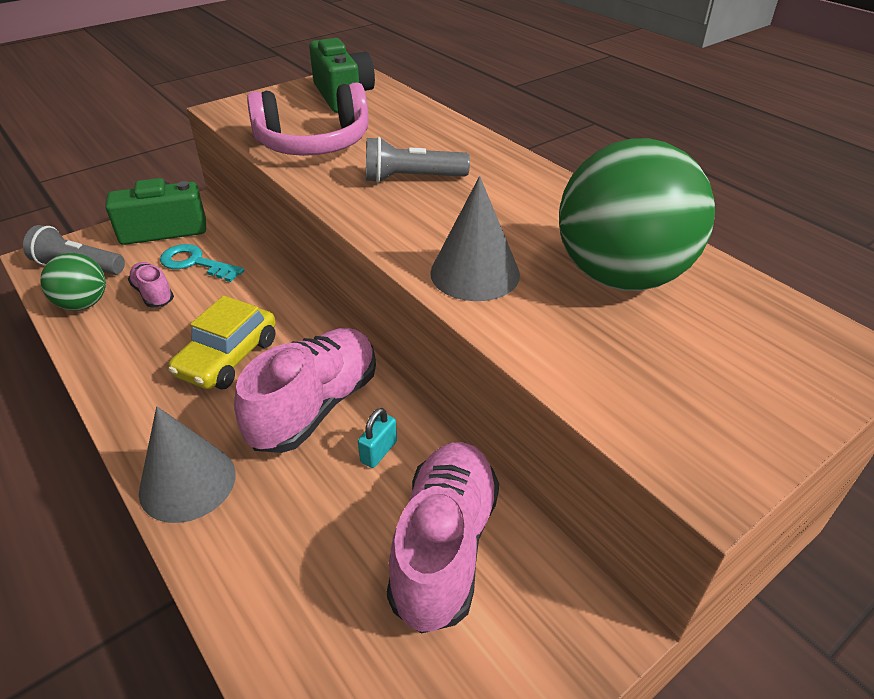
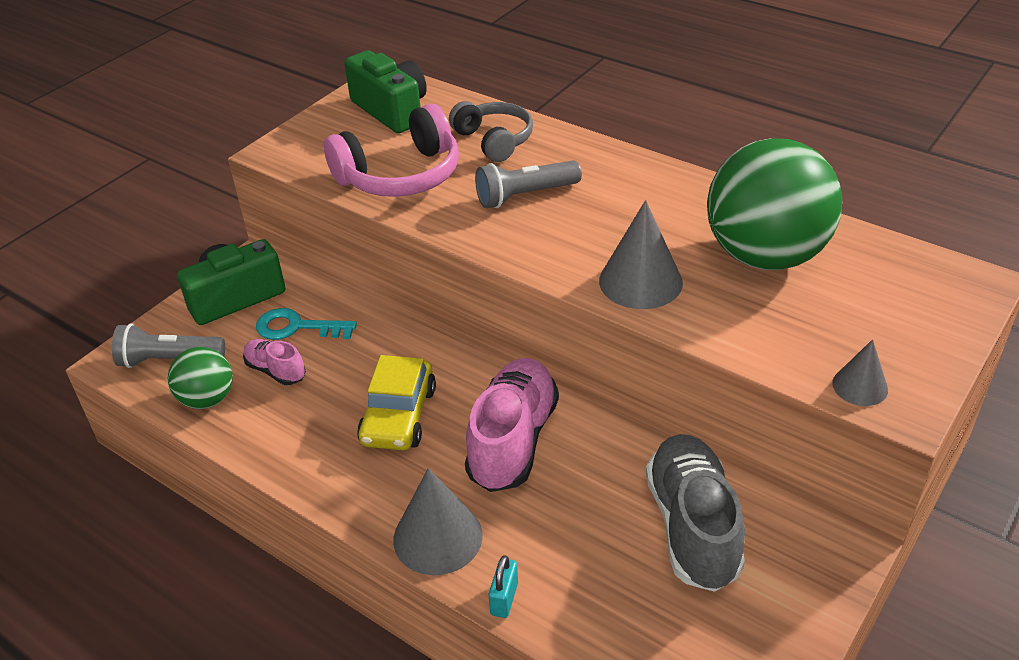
camera: 15 degrees left, 0 degrees up
turquoise padlock [358,408,397,468] -> turquoise padlock moved to [489,555,518,618]
pink shoe [387,442,499,634] -> grey shoe [646,434,745,592]
none -> grey headphones [449,101,533,162]
none -> grey cone [832,339,888,406]

